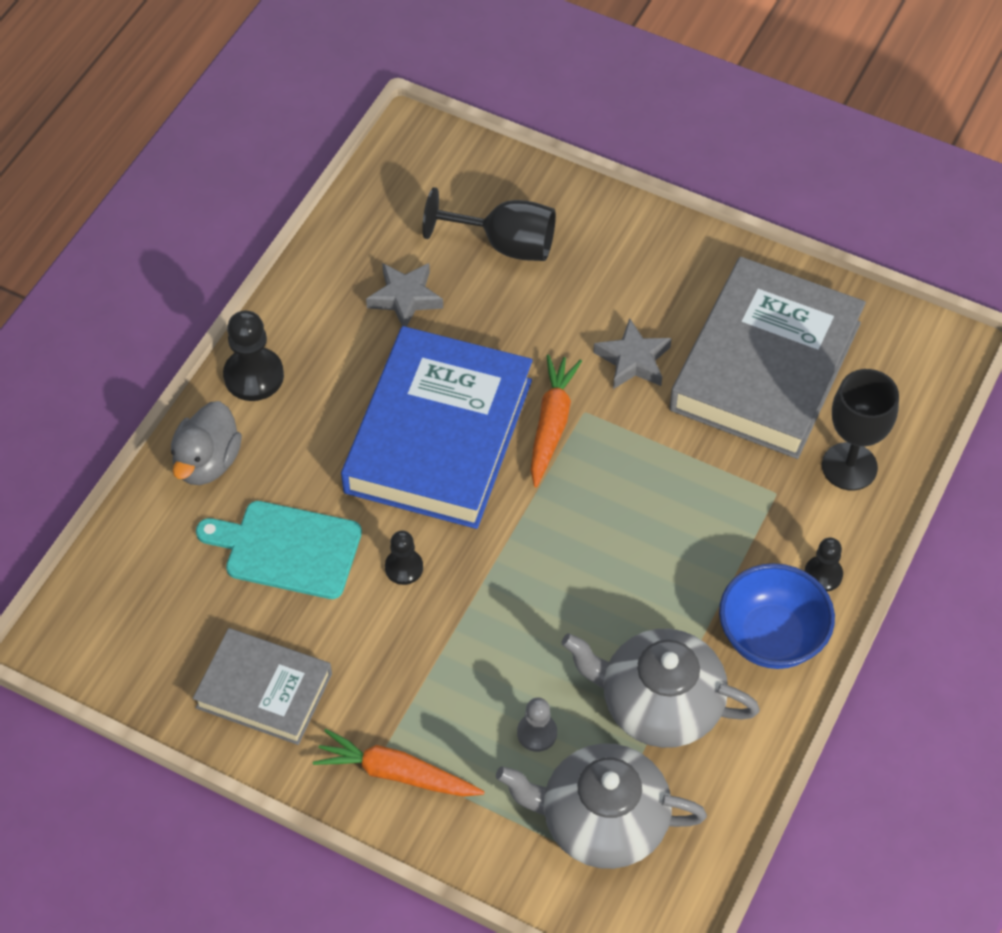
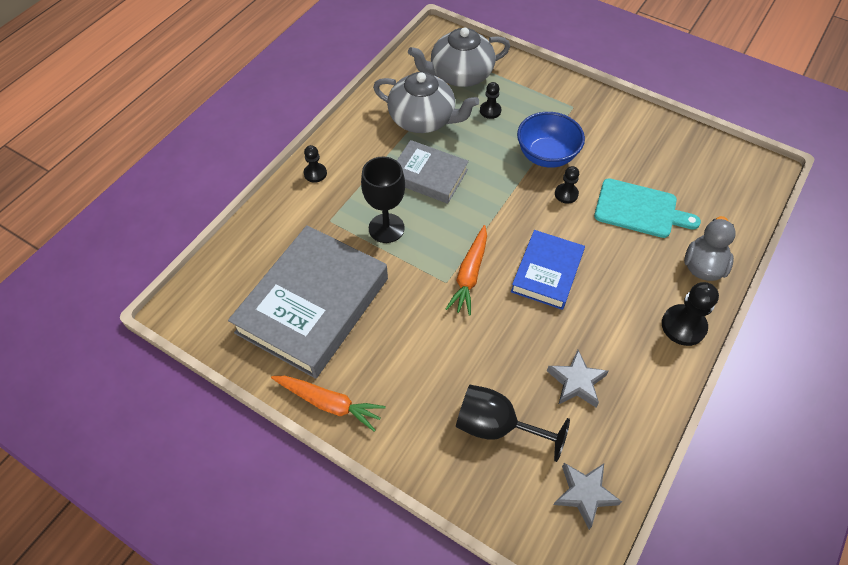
camera: 175 degrees left, 0 degrees up
grey book [193,628,332,745] -> grey book moved to [397,140,469,204]
orange carrot [313,729,485,797] -> orange carrot moved to [271,376,386,432]
blue book [341,326,532,529] -> blue book [511,230,585,310], size x0.56
grey teapot [496,743,707,869] -> grey teapot turned 150 degrees clockwise [408,27,510,87]
grey pawn [517,698,557,752] -> black pawn [480,82,501,119]
grey star [593,318,672,389] -> grey star moved to [553,463,622,529]
blue bowl [719,563,835,669] -> blue bowl moved to [517,112,585,168]
black goblet [822,369,899,490] -> black goblet moved to [361,157,405,243]

